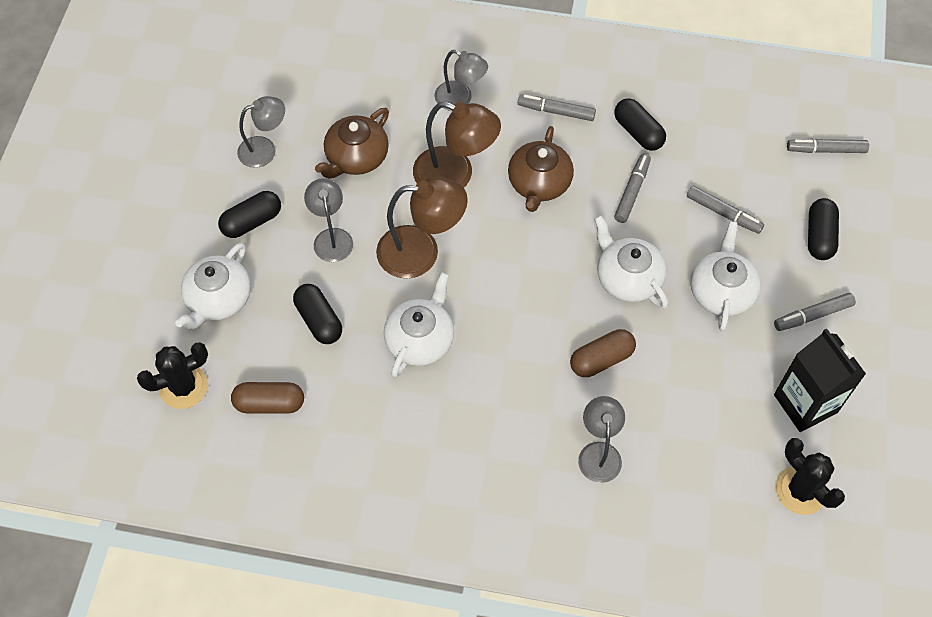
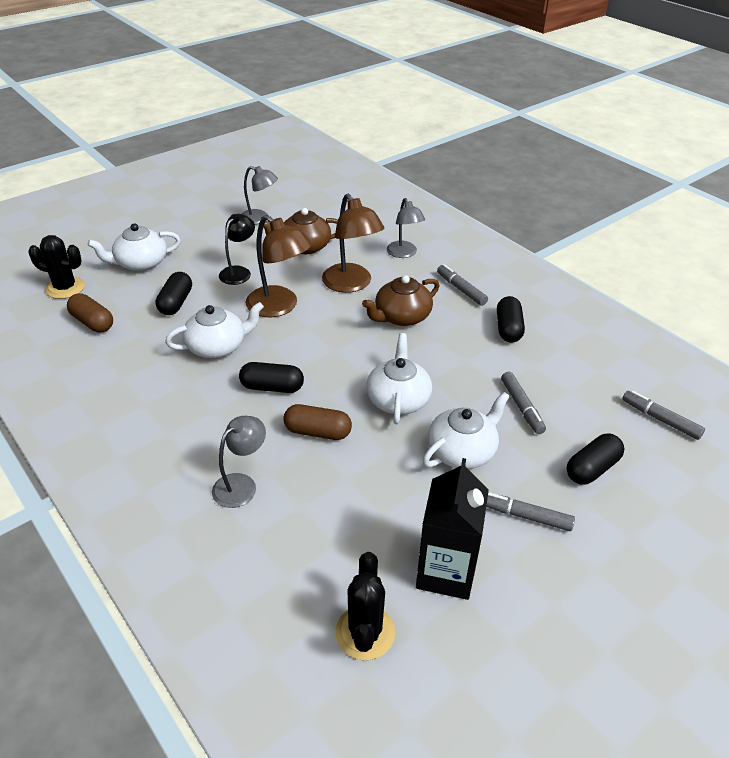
camera: 40 degrees right, 20 degrees down
black capsule [218,191,281,238] -> black capsule moved to [239,362,304,393]
grey lamp [304,178,353,262] -> black lamp [219,214,255,285]
grey marker [614,153,651,223] -> none

